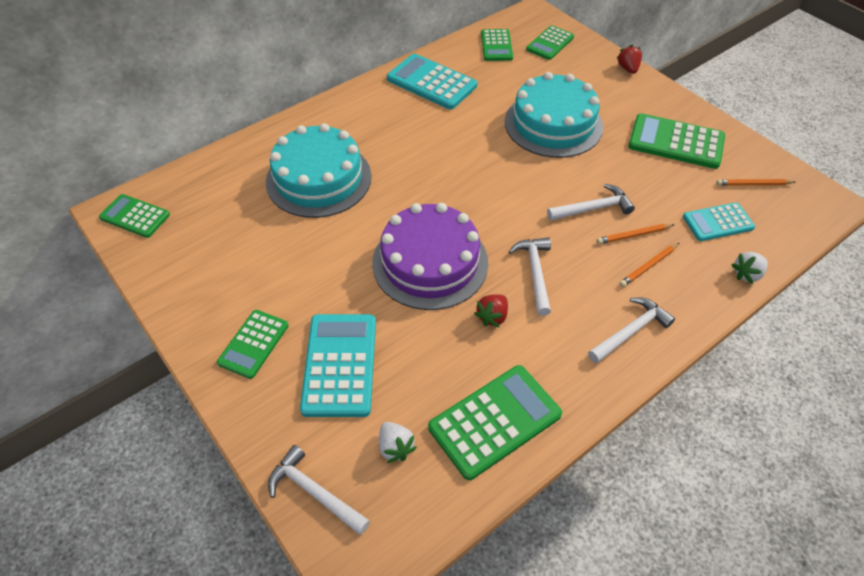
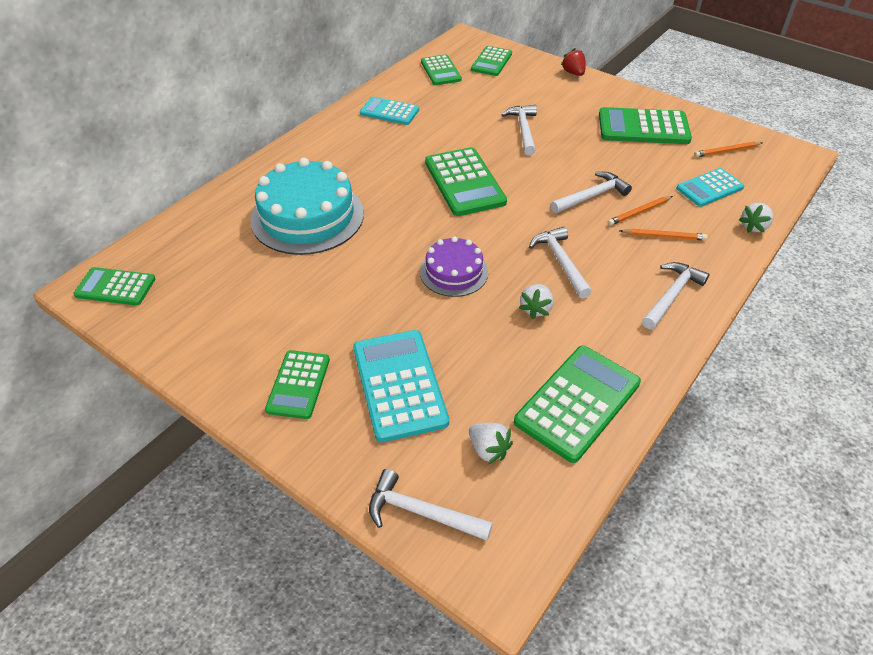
camera: 15 degrees left, 5 degrees down
purple cake [372,203,488,310] -> purple cake [420,236,488,297], size x0.56
turquoise calculator [387,54,477,109] -> turquoise calculator [360,97,419,125], size x0.63
red strawberry [474,294,508,327] -> white strawberry [519,284,554,319]
turquoise cake [505,72,603,158] -> white hammer [502,105,537,156]
orange pencil [619,243,679,287] -> orange pencil turned 120 degrees counterclockwise [619,229,708,241]
none -> green calculator [425,147,507,216]

